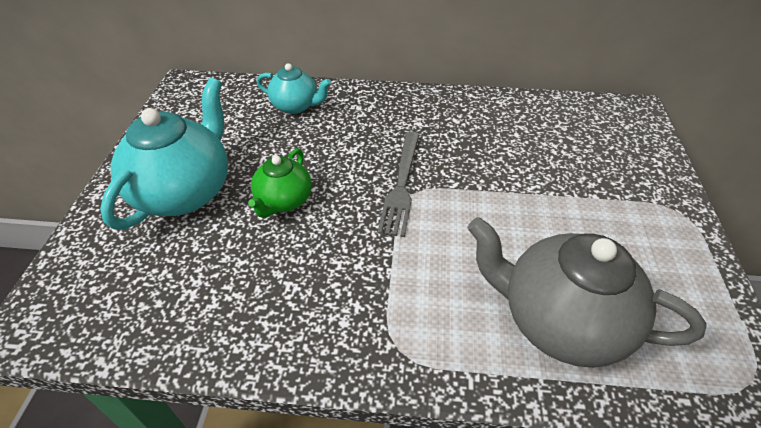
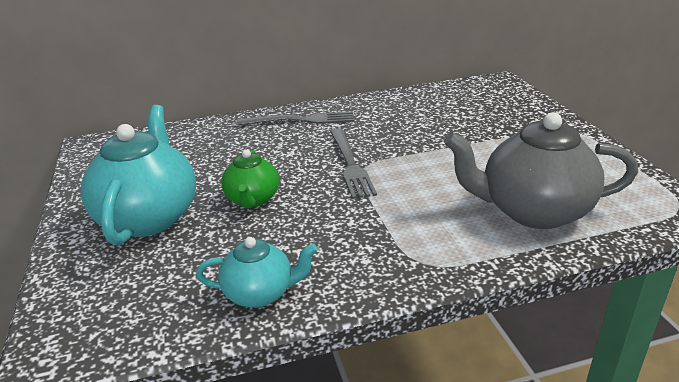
camera: 20 degrees left, 15 degrees down
turquoise teapot [257,63,331,114] -> turquoise teapot moved to [196,237,318,308]
none -> grey fork [236,111,354,126]

